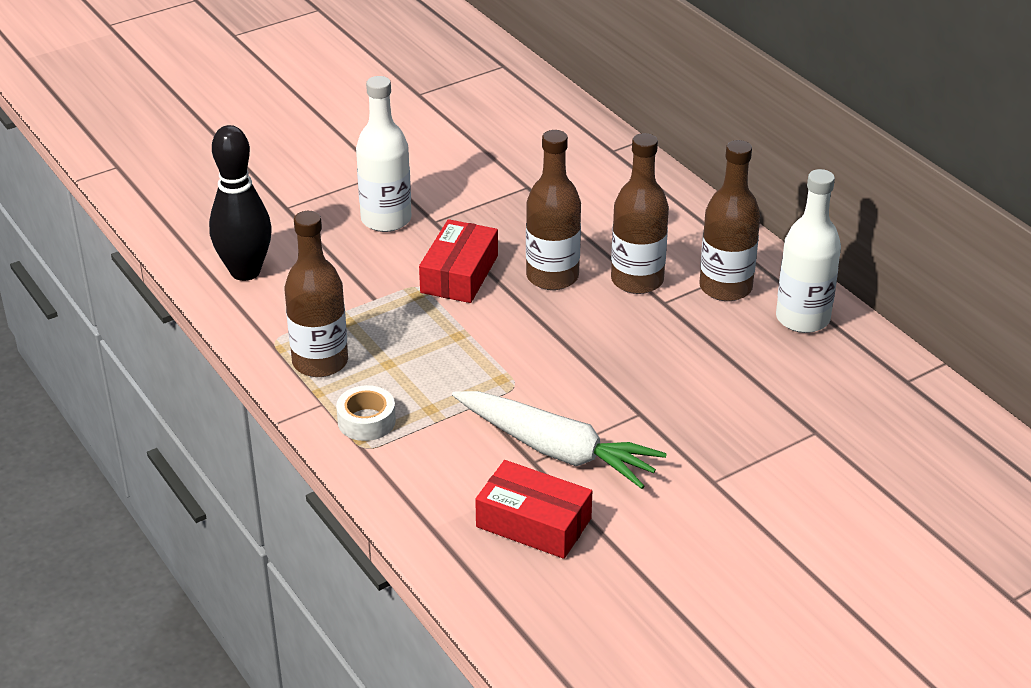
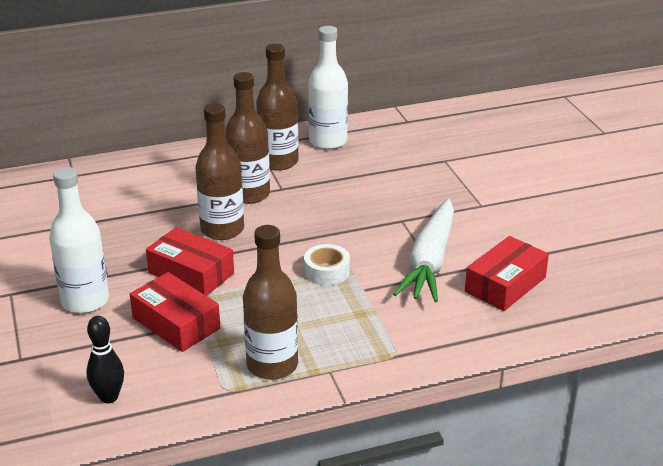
camera: 75 degrees left, 5 degrees down
black bowling pin [209,125,272,281] -> black bowling pin [86,316,124,403], size x0.59
white tape [336,385,396,441] -> white tape moved to [304,244,350,285]
white carrot [452,391,667,489] -> white carrot turned 150 degrees clockwise [393,199,454,302]
none -> red box [130,272,220,352]

